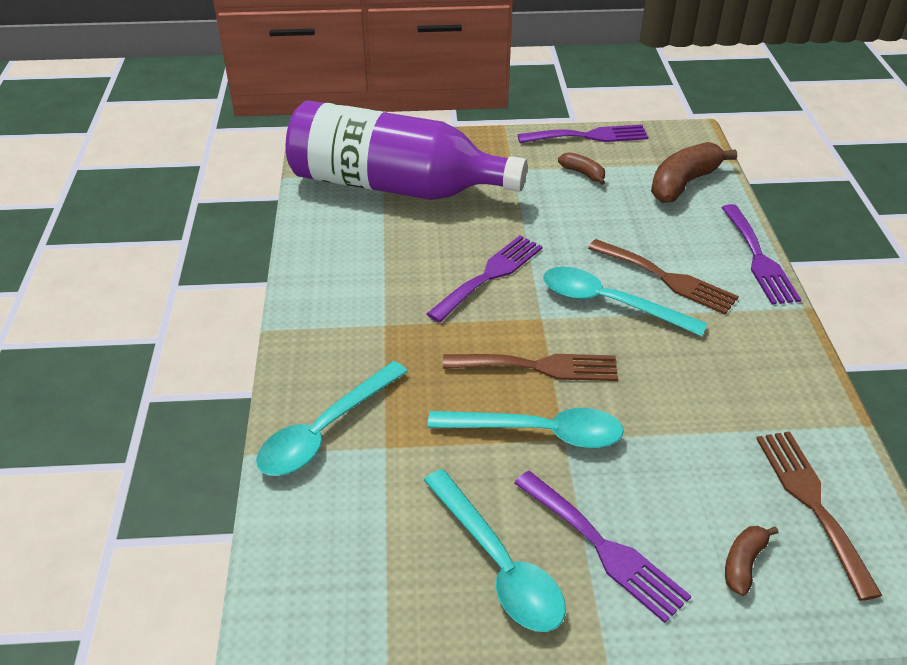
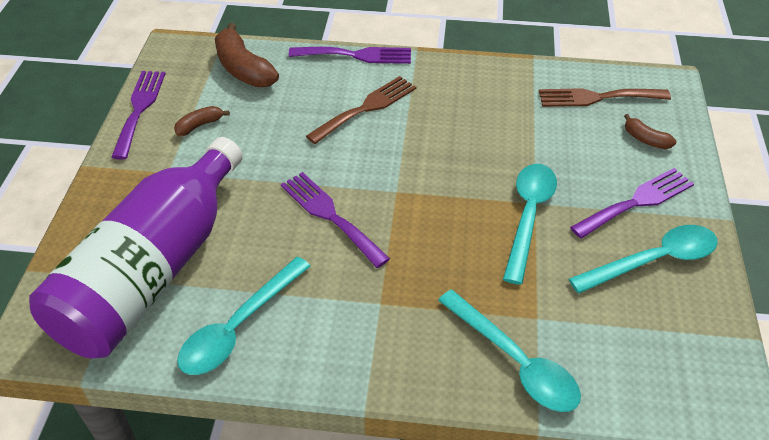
camera: 80 degrees left, 5 degrees up
brown fork [443,354,618,381] -> none
turquoise spoon [543,267,707,336] -> turquoise spoon moved to [177,257,310,375]

